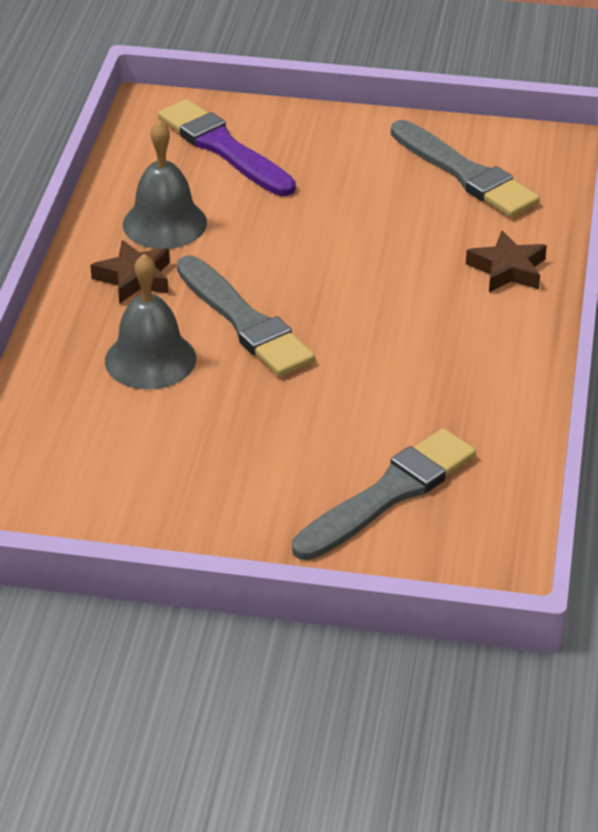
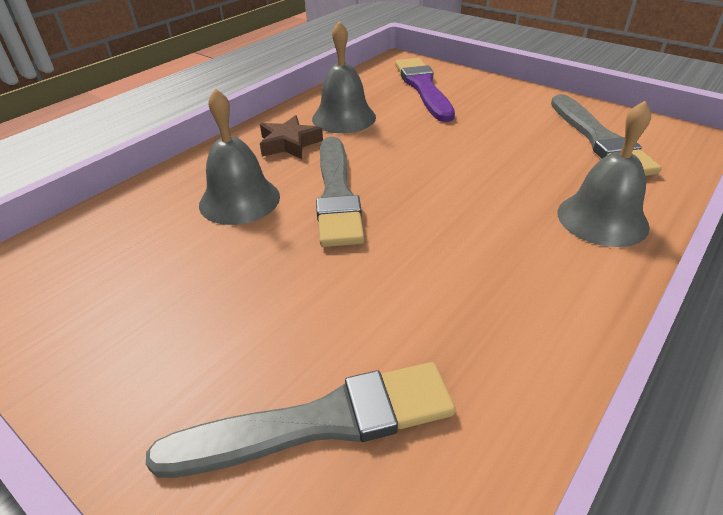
camera: 30 degrees right, 0 degrees up
brown star [466,231,547,292] -> grey bell [558,101,651,247]

